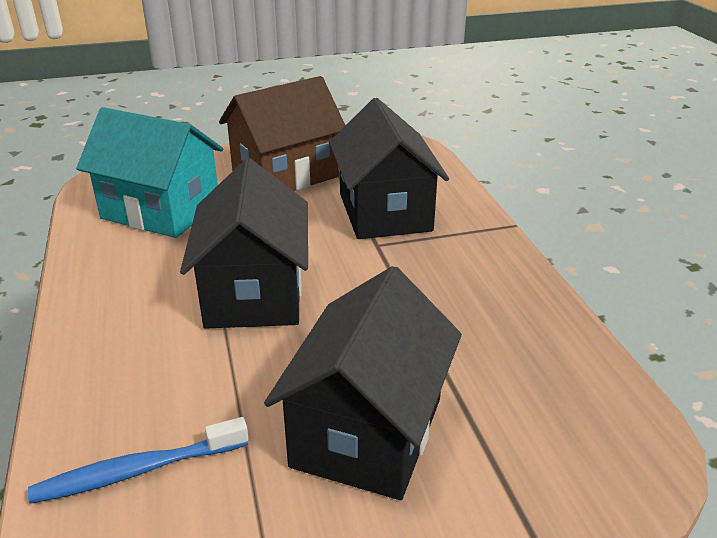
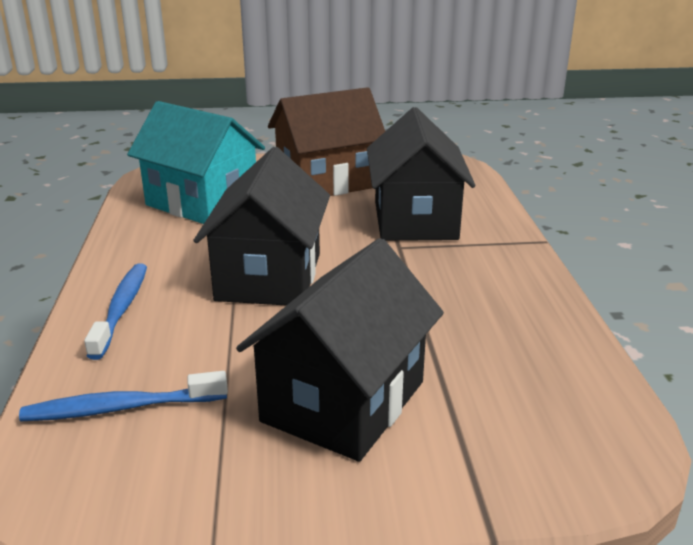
camera: 10 degrees right, 5 degrees down
none -> blue toothbrush [84,264,147,360]

